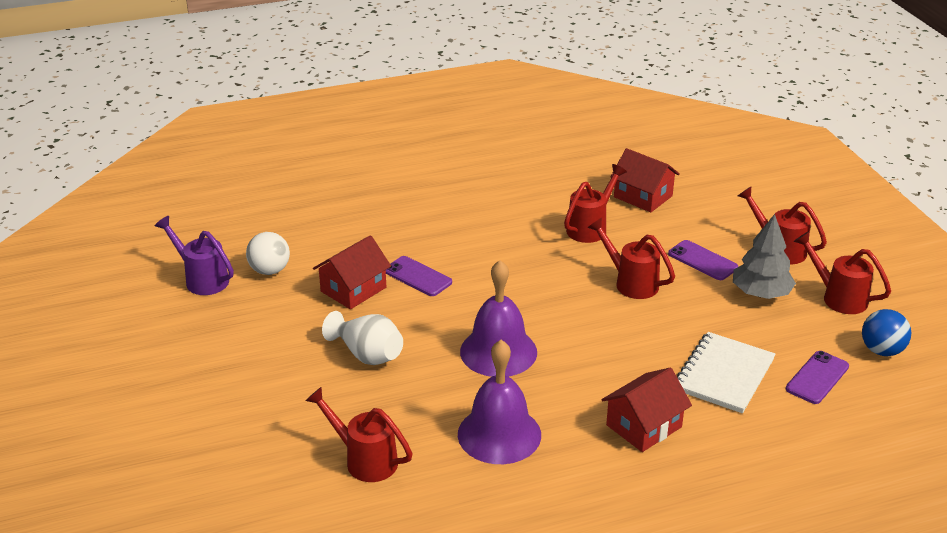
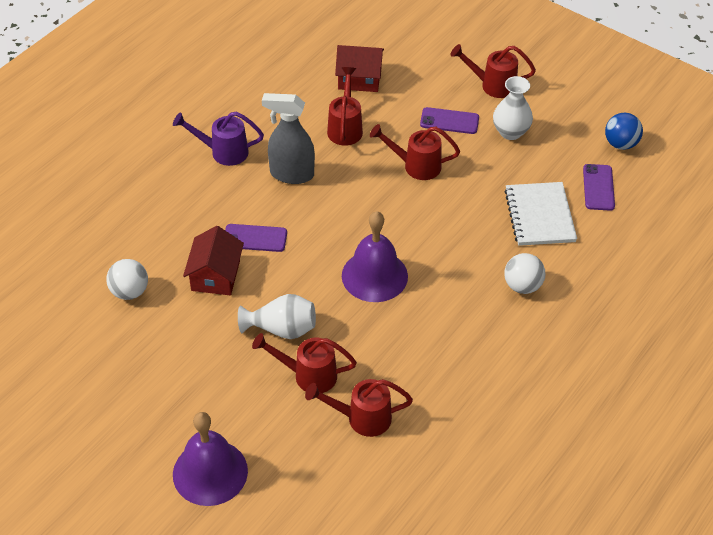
camera: 35 degrees left, 15 degrees up
purple watering can [155,216,234,295] -> purple watering can moved to [173,111,264,166]
purple bell [458,340,541,464] -> purple bell moved to [173,412,248,506]
red house [602,368,692,452] -> white ball [504,253,545,294]
grey tree [733,214,796,299] -> white vase [493,76,533,140]
red watering can [794,231,891,314] -> red watering can moved to [252,333,357,393]
none -> grey spray bottle [262,93,315,184]

